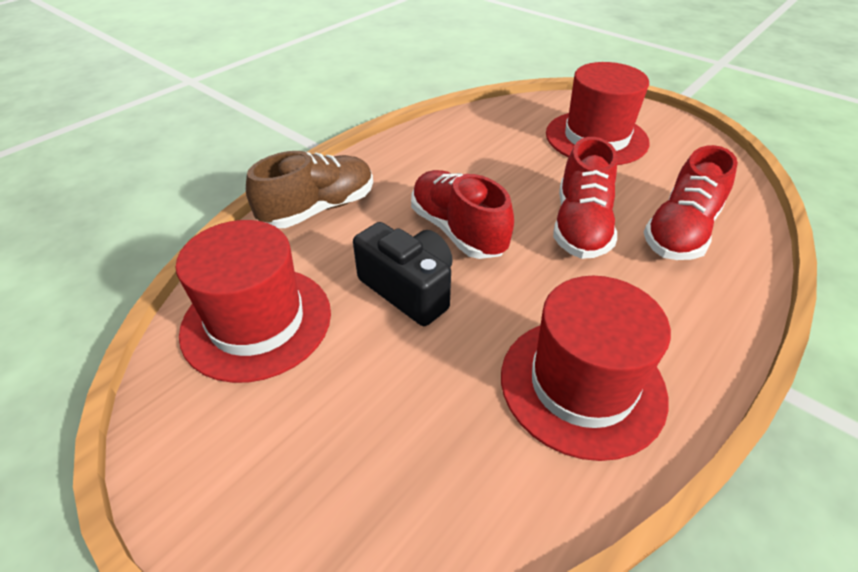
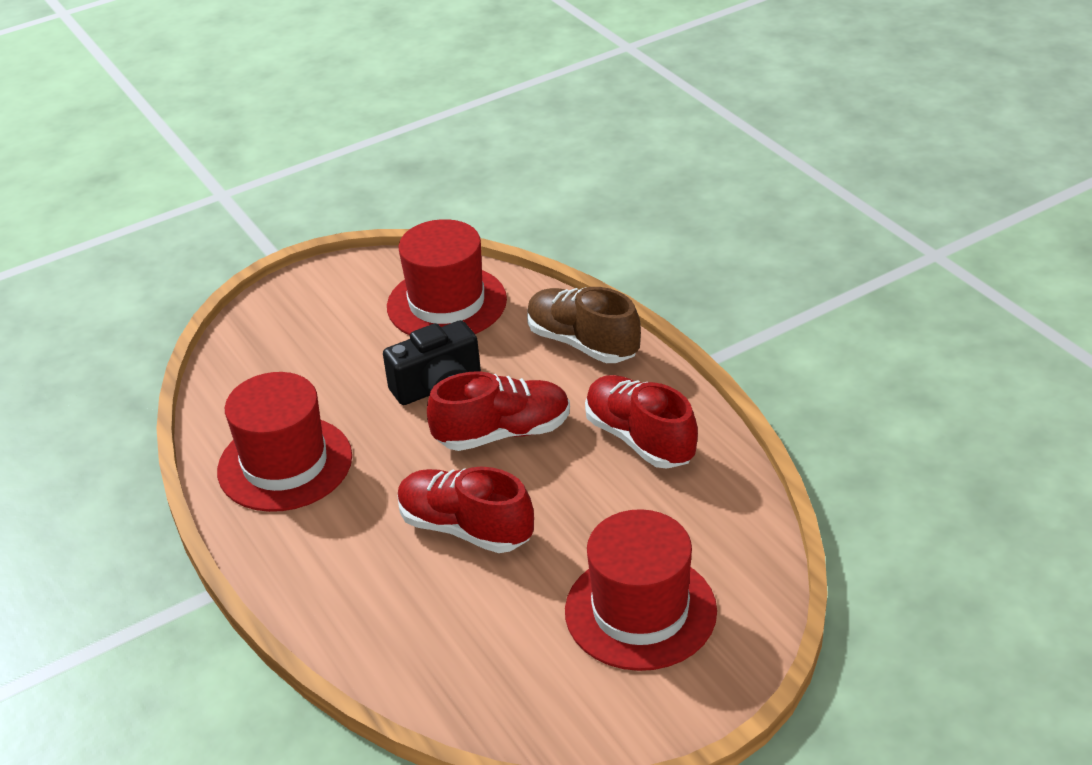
camera: 110 degrees right, 5 degrees down
brown shoe [246,151,373,228] -> brown shoe turned 150 degrees clockwise [527,287,641,363]
red shoe [644,145,738,260] -> red shoe moved to [585,375,698,469]

